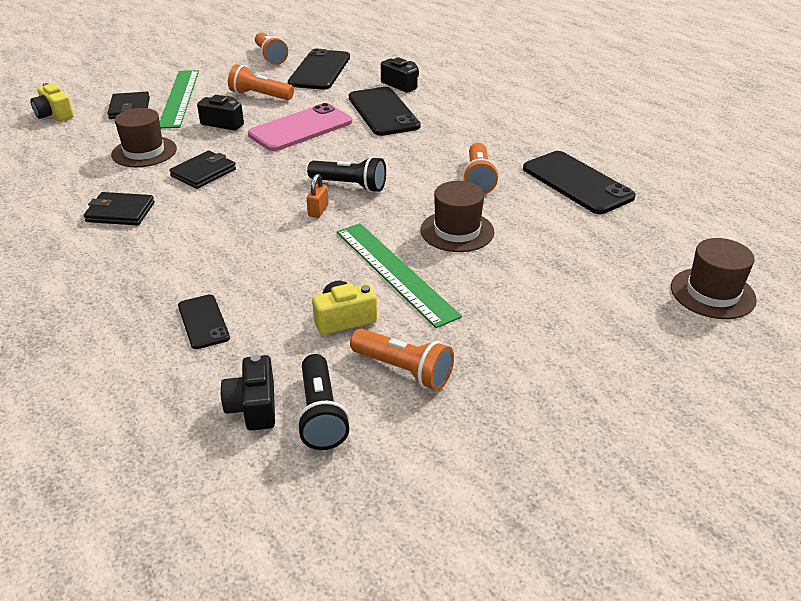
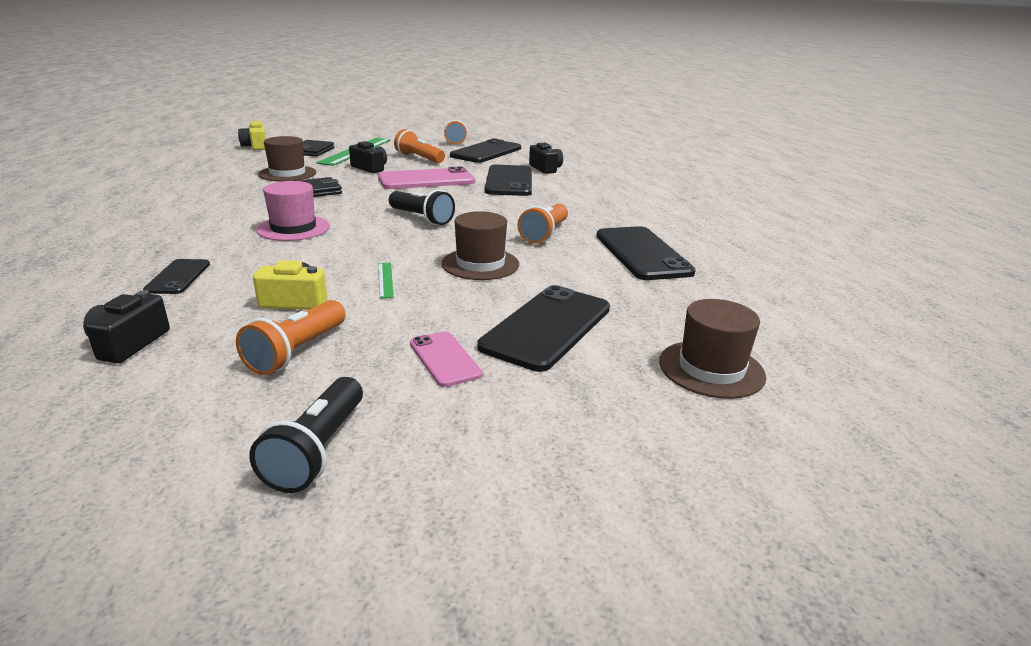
camera: 20 degrees right, 10 degrees down
black wallet [84,192,155,225] -> none
black flashlight [296,354,350,450] -> black flashlight moved to [249,377,363,493]
orange padlock [307,174,329,218] -> none
green ruler [337,223,462,328] -> green ruler [378,263,394,298], size x0.42
orange flashlight [350,329,454,390] -> orange flashlight turned 60 degrees clockwise [236,300,346,375]
none -> pink hat [256,181,330,241]
none -> pink phone [410,331,483,387]
none -> black phone [477,285,610,372]

